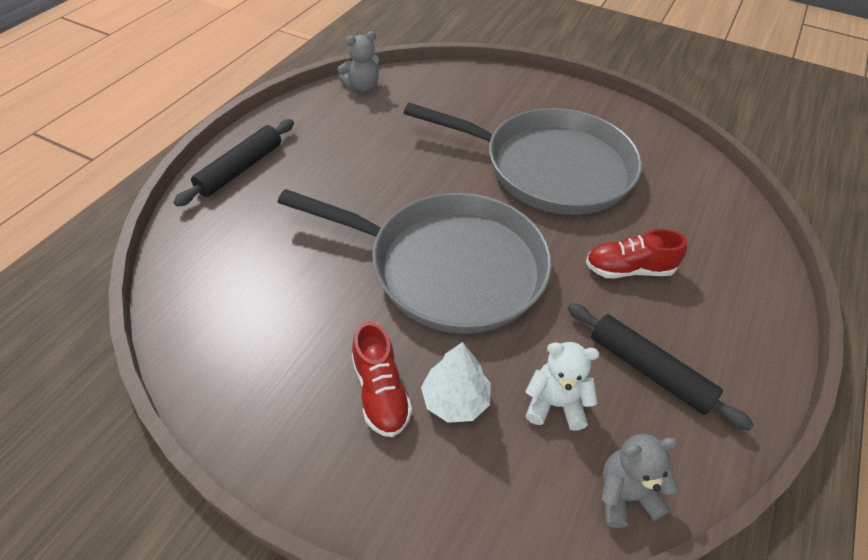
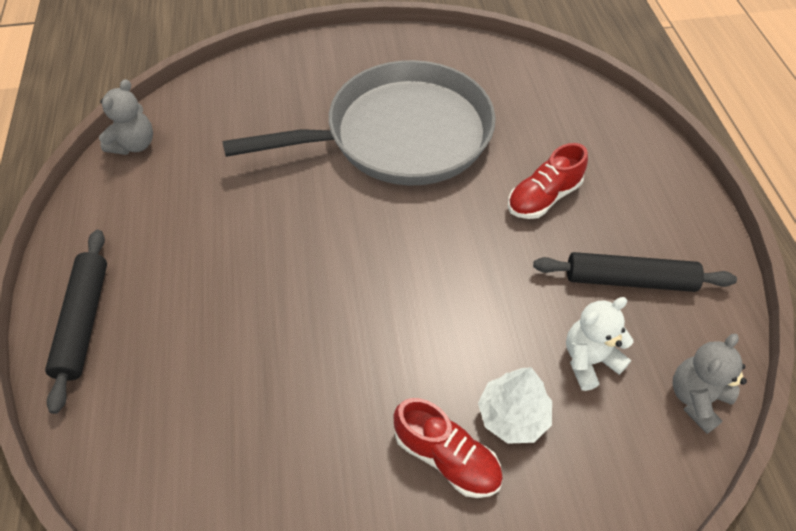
camera: 35 degrees left, 5 degrees up
grey pan [278,189,552,334] -> none

